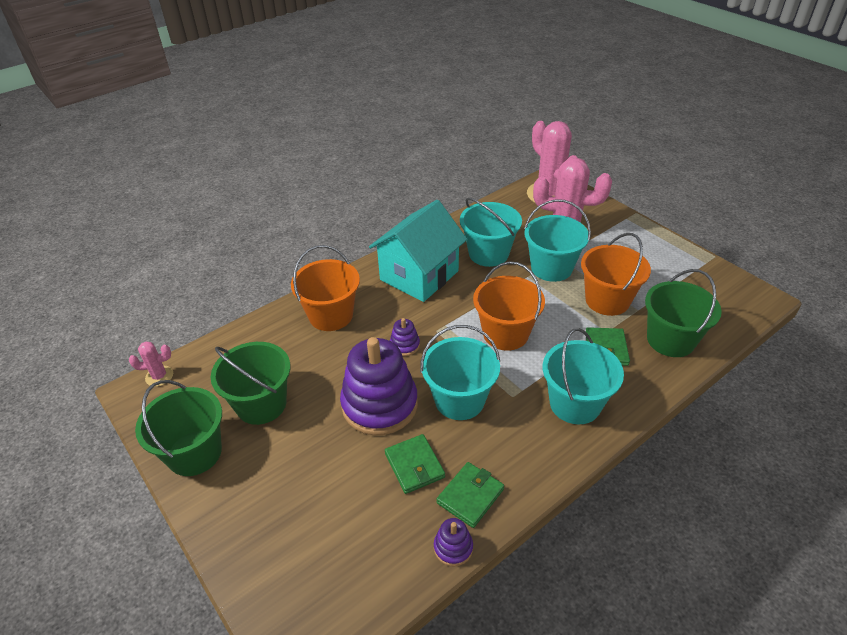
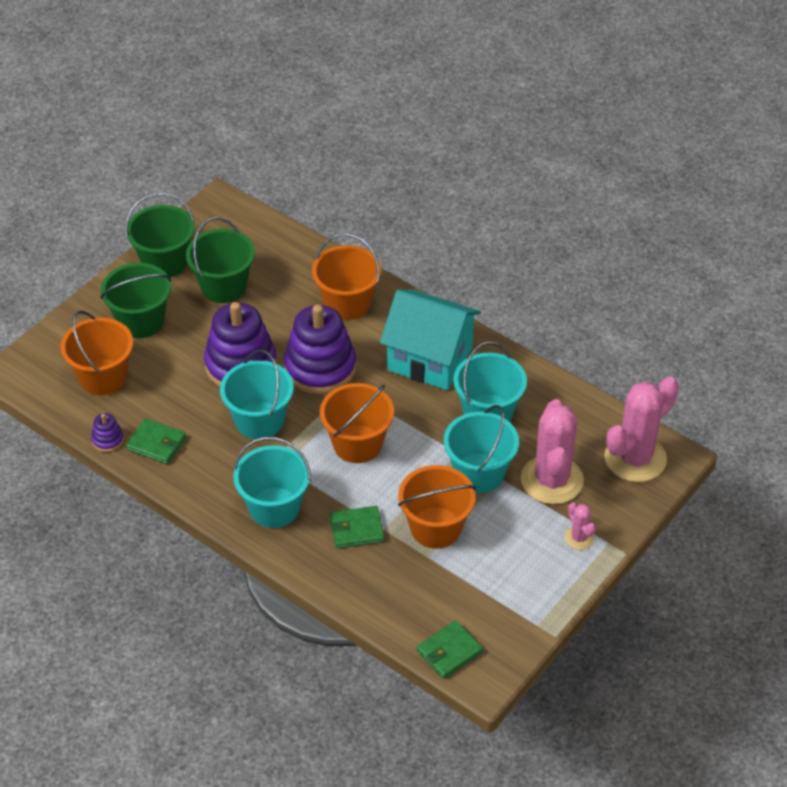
camera: 75 degrees right, 5 degrees up
pink cactus [129,342,173,387] -> pink cactus moved to [565,502,596,550]
green wallet [385,434,445,494] -> green wallet moved to [417,620,483,679]
purple stacking toy [390,318,420,356] -> purple stacking toy [284,305,356,394], size x2.33
green bucket [645,269,722,357] -> green bucket moved to [100,263,171,338]
none -> orange bucket [61,311,133,395]

